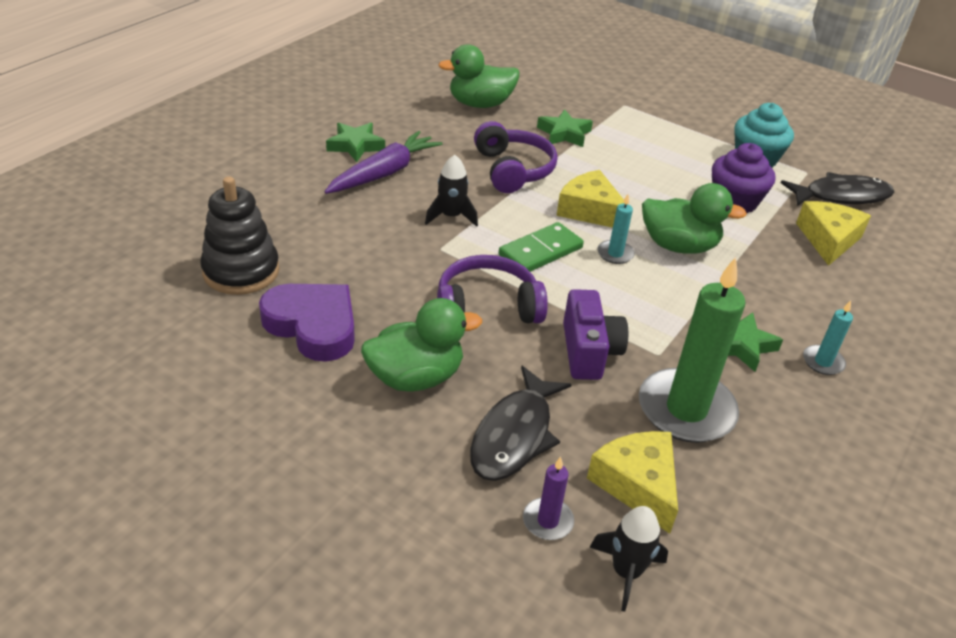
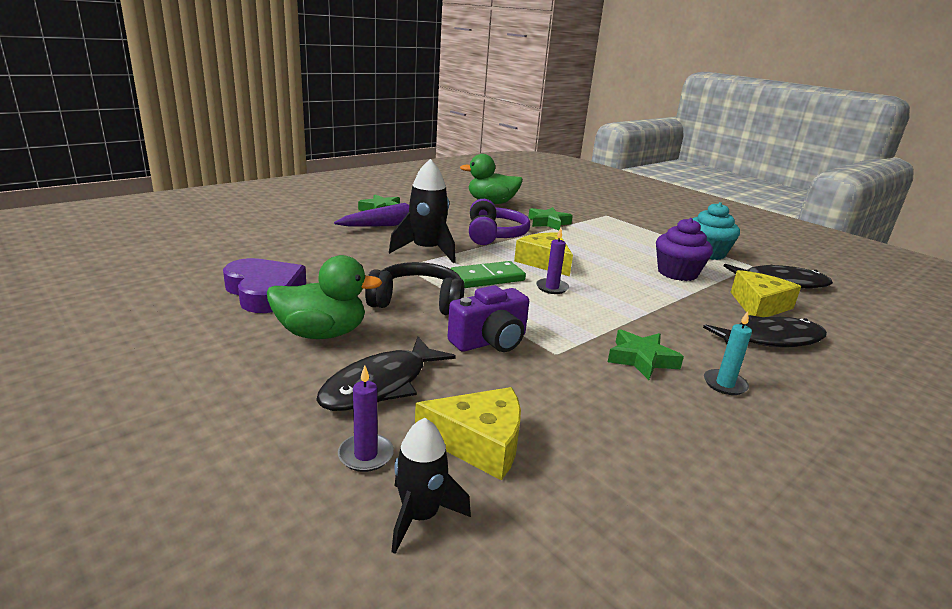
camera: 15 degrees right, 15 degrees down
black stacking toy [200,177,279,295] -> none
black rocket [425,155,478,227] -> black rocket [389,159,456,263], size x1.57
purple headphones [437,255,548,323] -> black headphones [365,262,464,315]
purple camera [563,289,628,380] -> purple camera turned 45 degrees clockwise [448,285,529,352]
yellow cheese [587,431,678,534] -> yellow cheese turned 105 degrees clockwise [415,387,521,481]
turquoise candle [597,194,635,264] -> purple candle [536,228,569,294]
green candle [639,257,746,443] -> none
green duck [642,183,747,254] -> none
none -> black fish [703,315,827,347]

